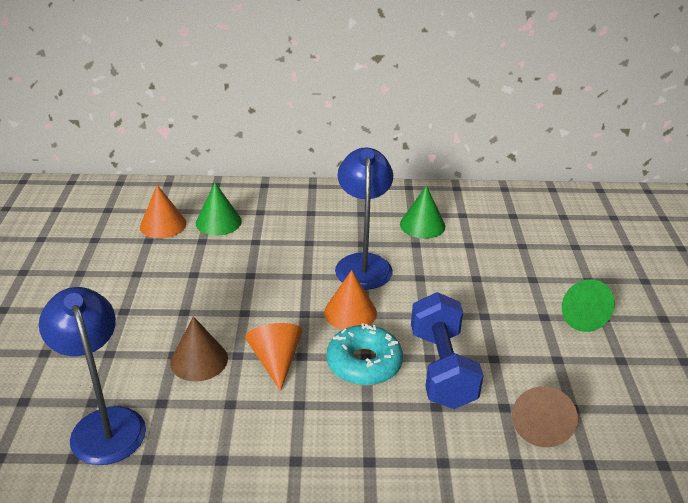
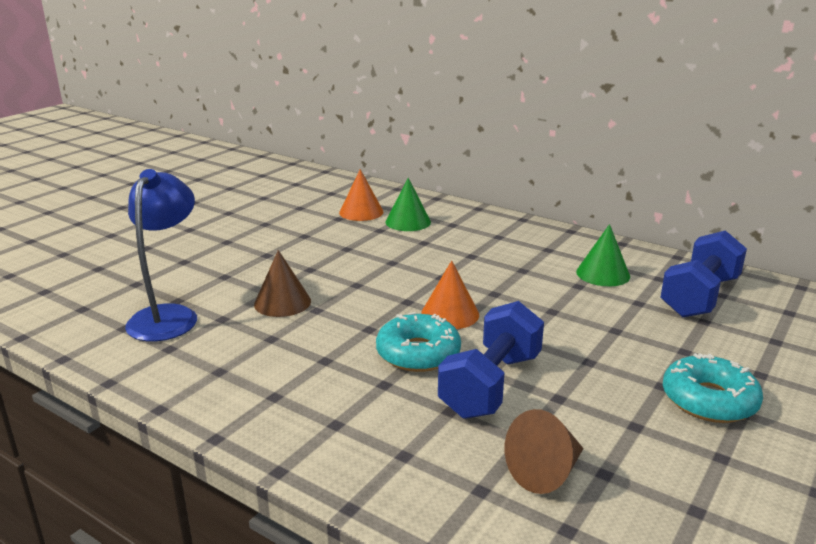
camera: 35 degrees right, 10 degrees down
orange cone [245,323,302,391] -> none
blue lamp [335,148,393,290] -> none
green cone [562,279,615,332] -> turquoise donut [663,353,763,423]
none -> blue dumbbell [660,230,747,317]

